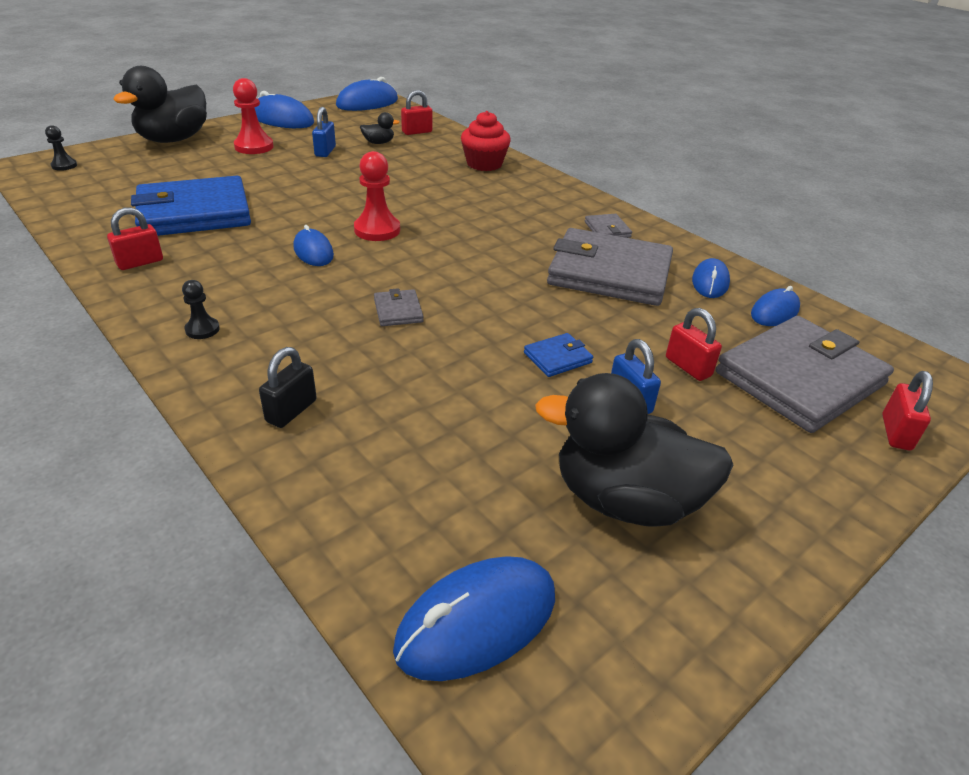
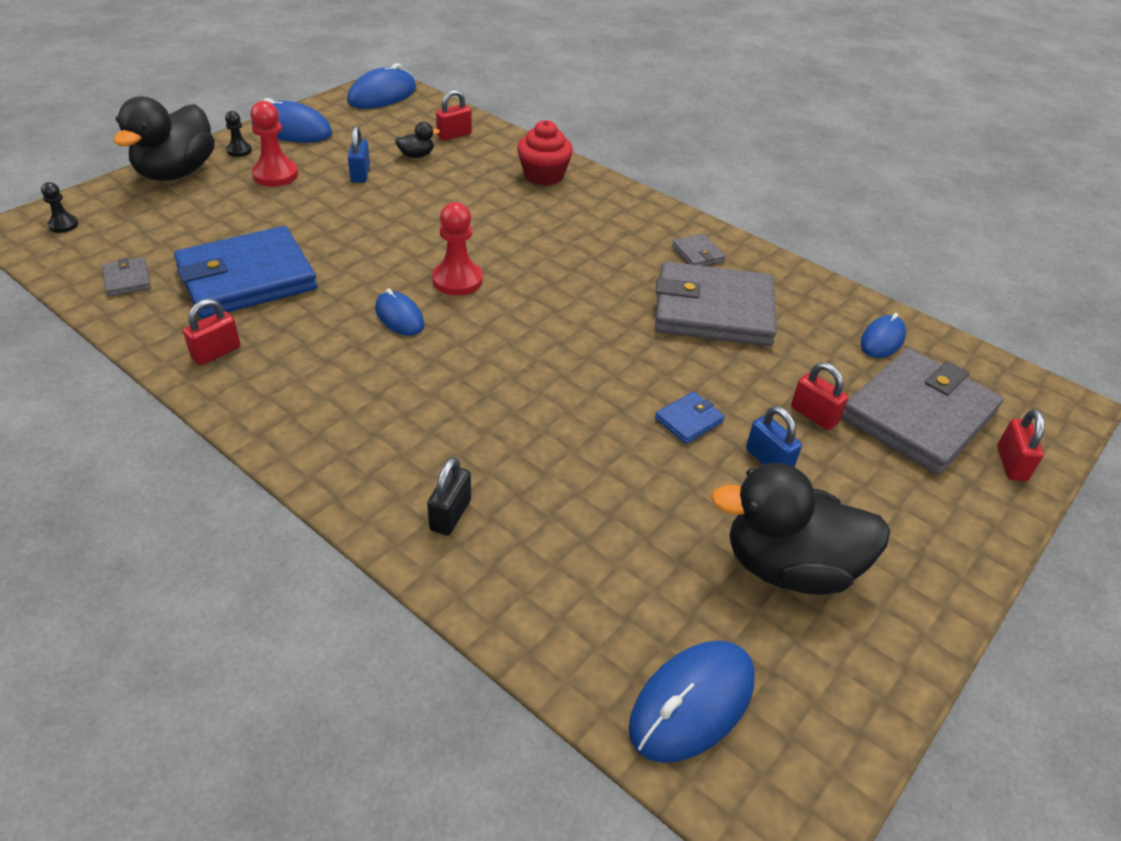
camera: 10 degrees left, 5 degrees up
black pawn [182,280,220,339] -> black pawn moved to [225,111,252,157]
grey wallet [374,288,424,326] -> grey wallet moved to [102,257,151,297]
blue mouse [692,258,730,298] -> none

